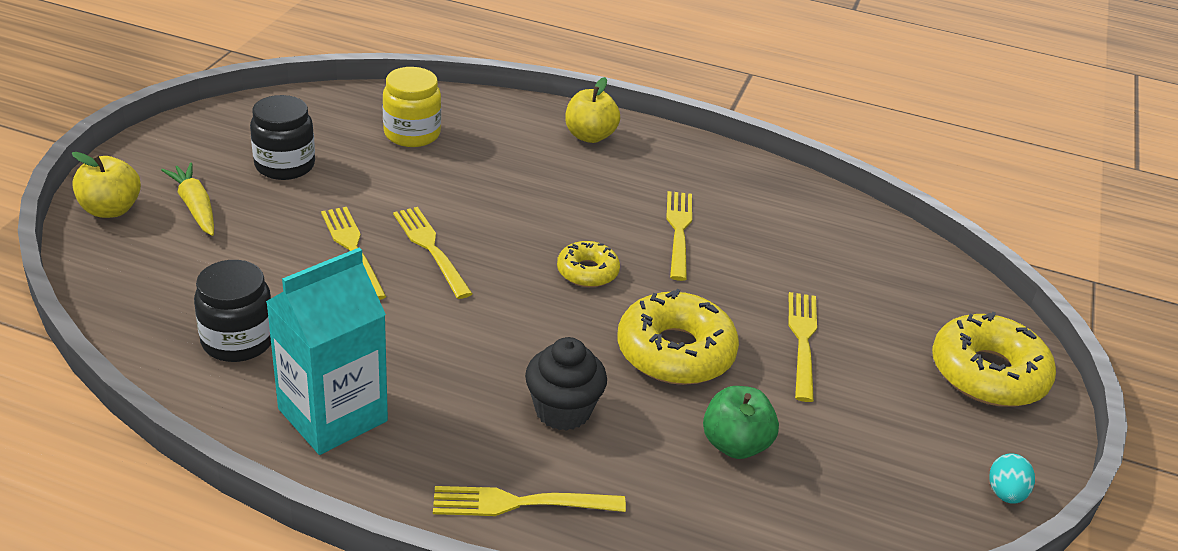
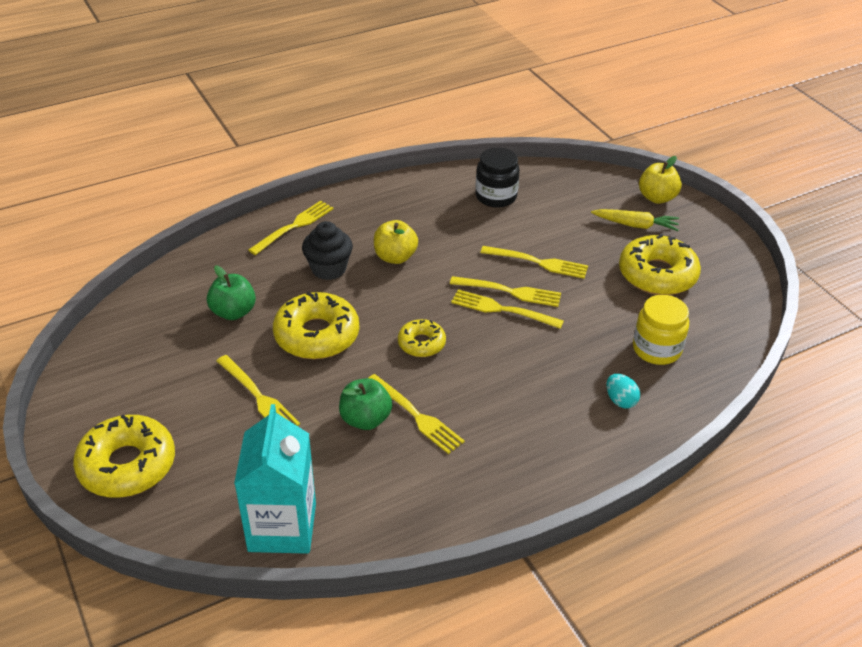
camera: 135 degrees right, 5 degrees up
black jar [250,95,315,180] -> yellow donut [619,234,701,295]
turquoise carton [266,248,388,455] -> turquoise carton moved to [234,404,316,554]
yellow apple [565,77,620,143] -> yellow apple moved to [374,220,418,264]
turquoise egg [990,453,1035,504] -> turquoise egg moved to [606,374,640,408]
none -> green apple [339,378,392,430]
none -> yellow fork [451,289,564,329]

